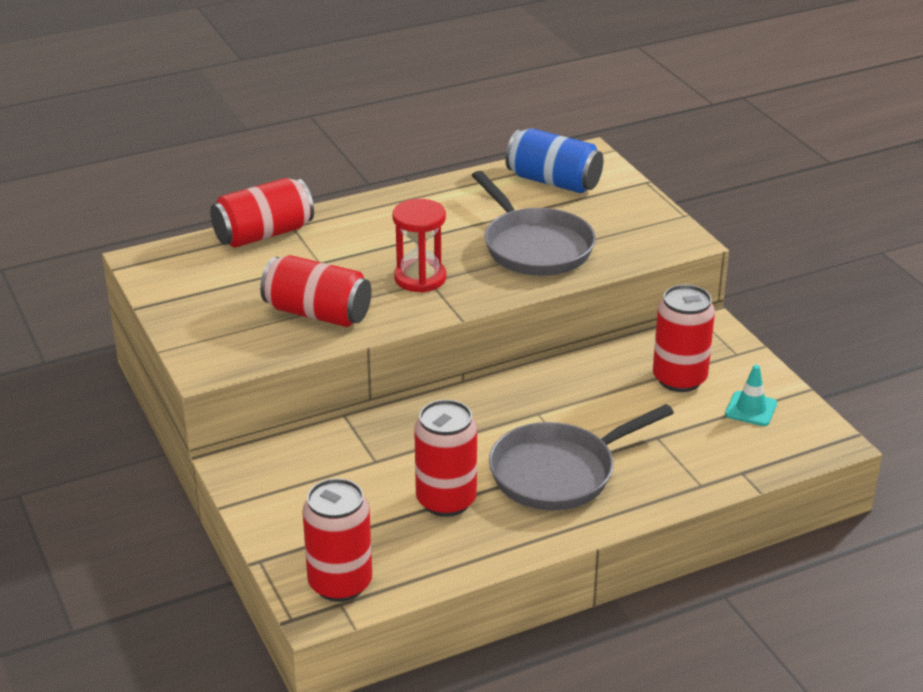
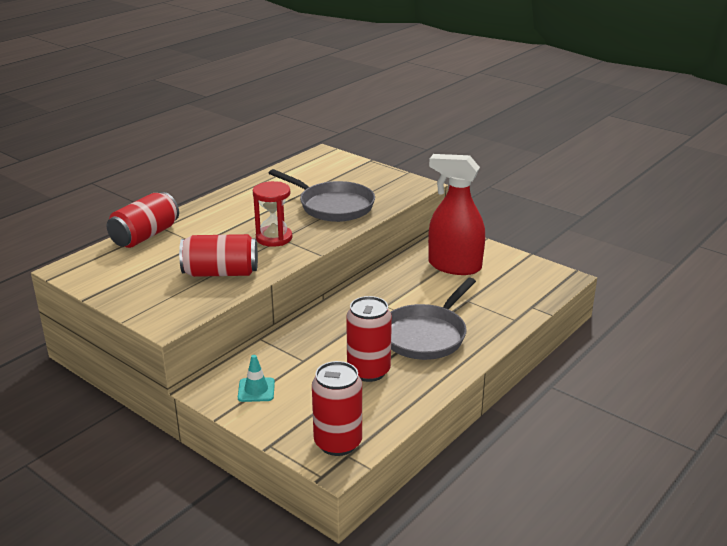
camera: 25 degrees left, 5 degrees down
blue can [505,128,603,193] -> none
red can [653,284,715,392] -> red spray bottle [428,154,485,275]
turquoise traffic cone [725,365,777,426] -> turquoise traffic cone moved to [238,355,275,402]

